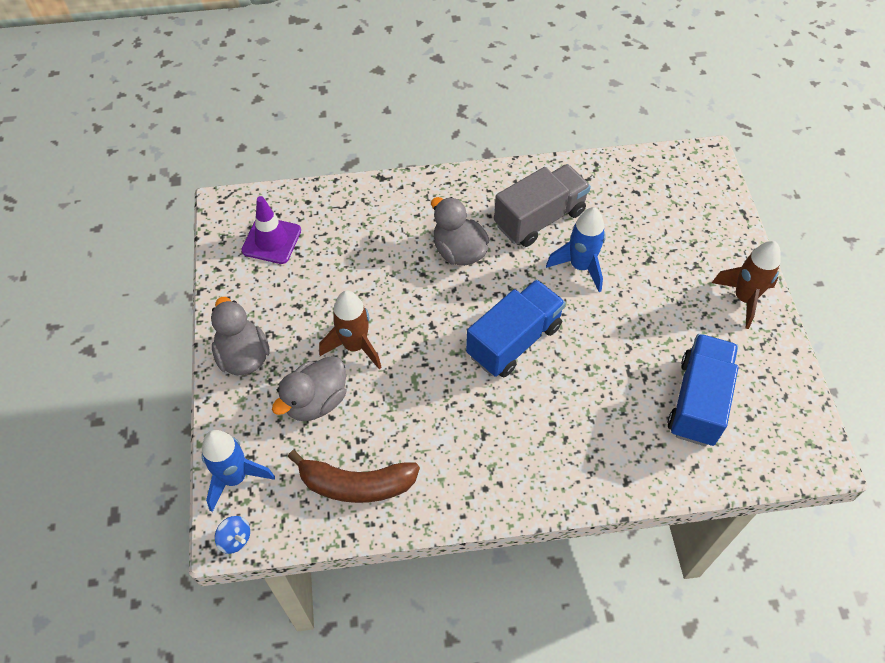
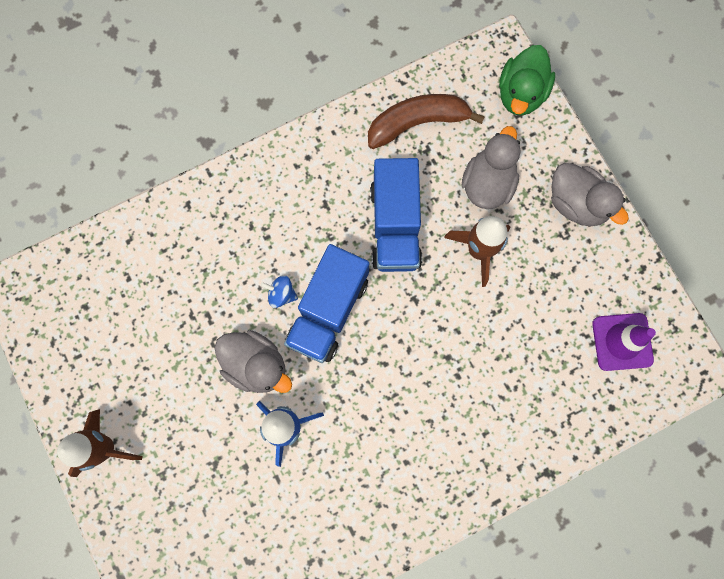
camera: 160 degrees right, 20 degrees up
blue rocket [202,430,275,512] -> green duck [499,45,555,116]
blue spinning top [215,516,250,554] -> blue spinning top moved to [260,275,298,308]
grey duck [431,197,489,266] -> grey duck moved to [215,330,292,393]
grey truck [494,164,591,247] -> none
blue truck [668,334,738,446] -> blue truck moved to [370,158,422,272]

